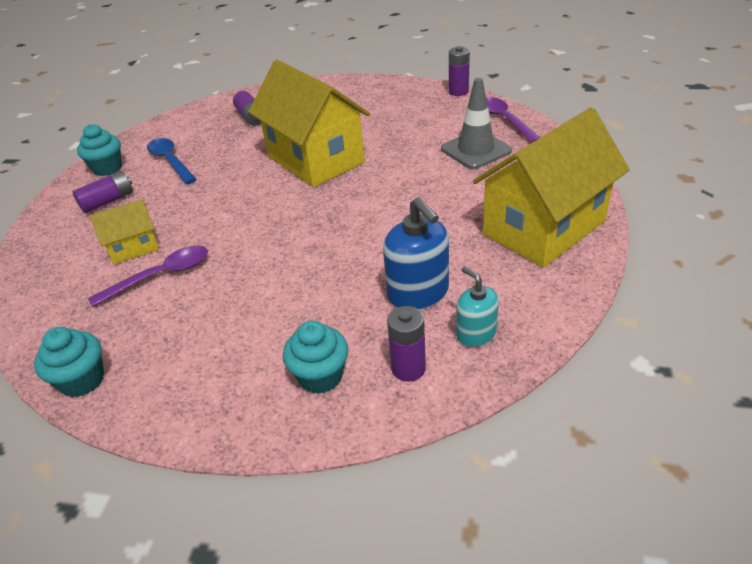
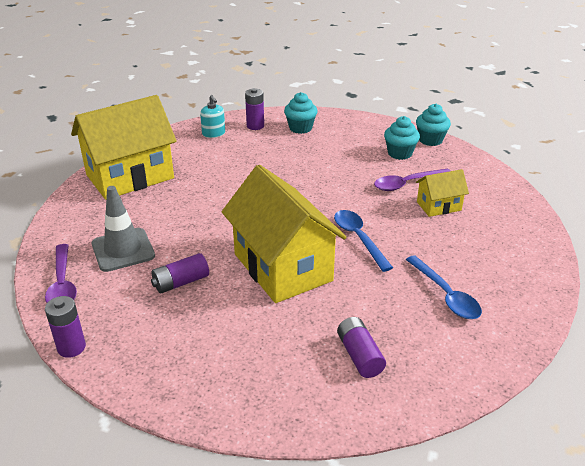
camera: 175 degrees left, 5 degrees down
purple battery [72,171,133,213] -> purple battery moved to [151,253,209,293]
turquoise cupcake [77,124,122,176] -> turquoise cupcake moved to [384,116,420,160]
blue soap dispenser [383,197,449,310] -> none
none -> blue spoon [334,210,393,272]

